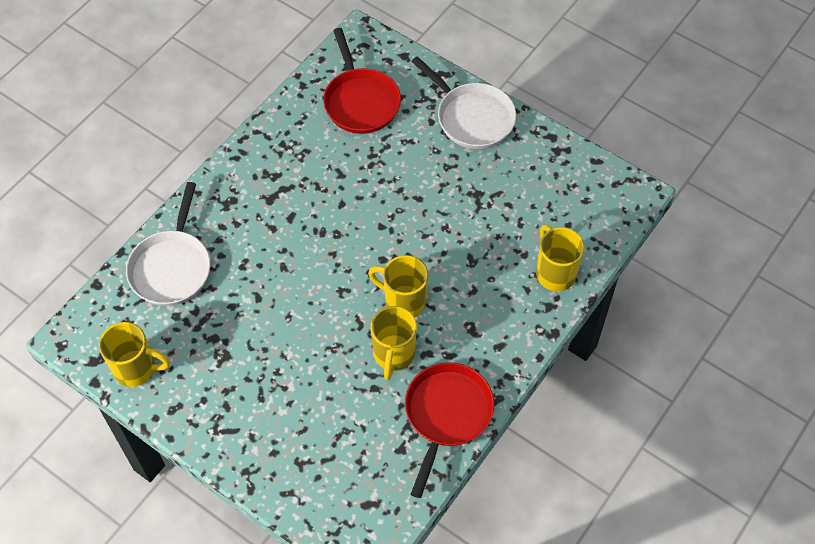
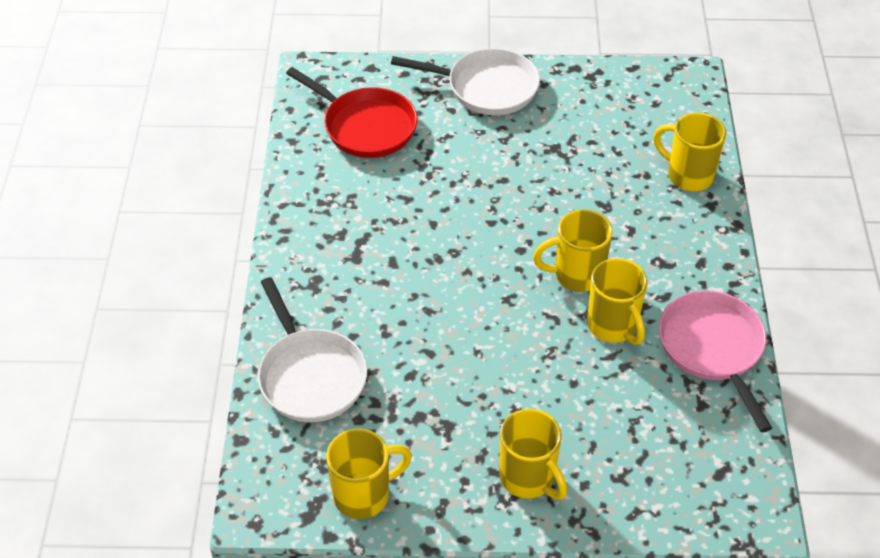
camera: 35 degrees left, 10 degrees down
red pan [405,362,494,498] -> pink pan [659,291,772,432]
none -> yellow mug [499,409,567,500]

